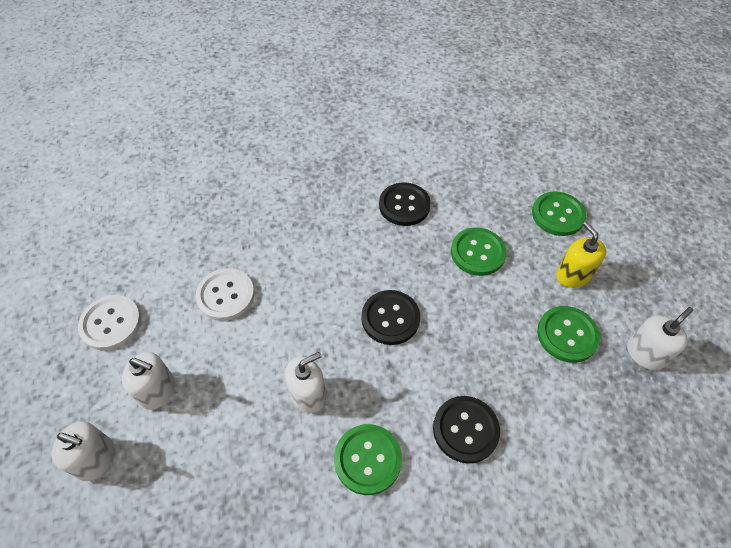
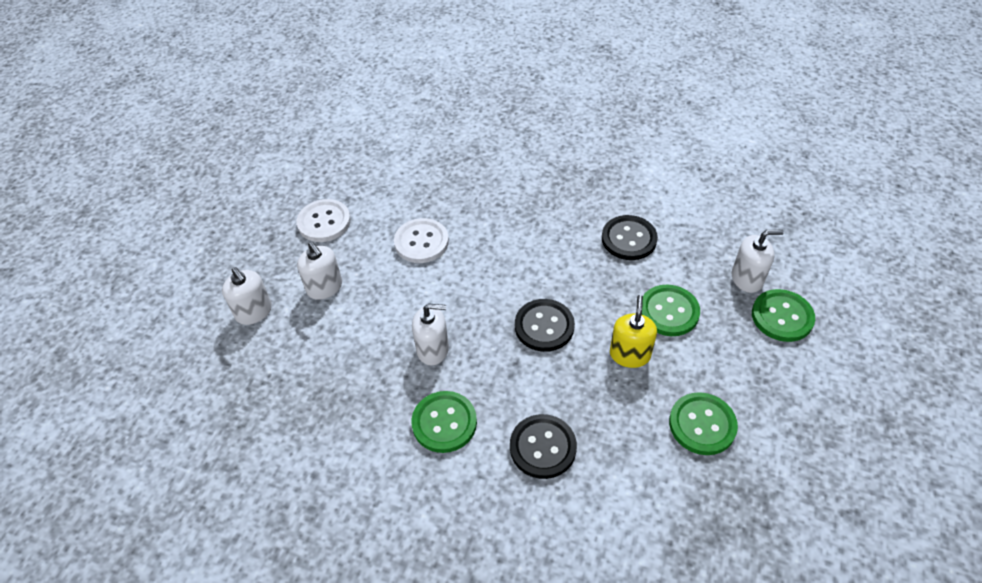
camera: 35 degrees right, 5 degrees down
yellow soap dispenser [556,222,606,288] -> yellow soap dispenser moved to [610,295,657,368]
white soap dispenser [627,307,693,370] -> white soap dispenser moved to [732,230,784,293]

